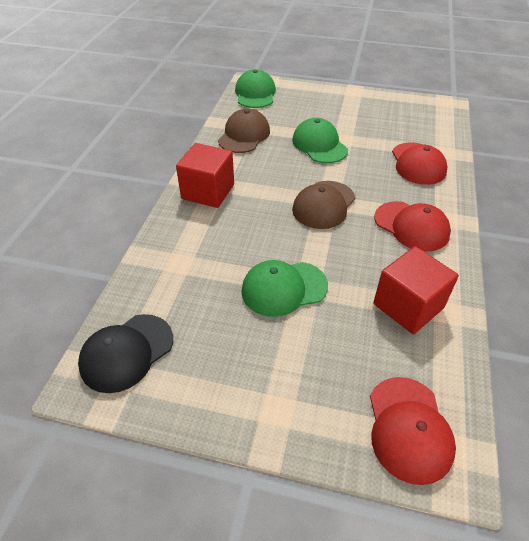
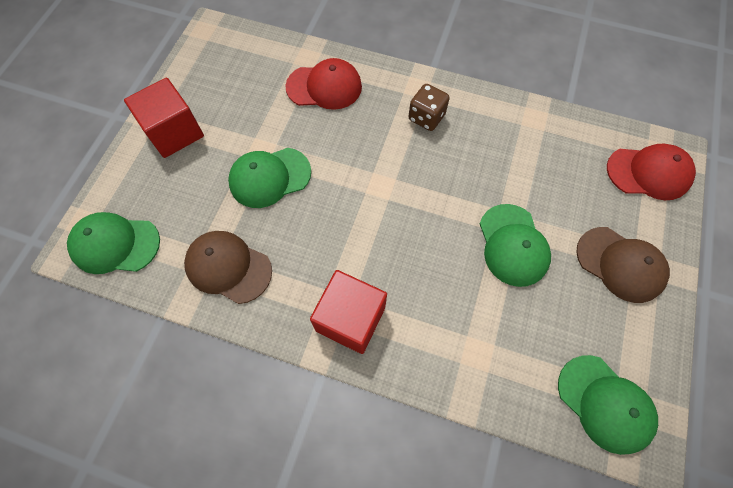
camera: 85 degrees left, 20 degrees up
black cap [78,314,173,393] -> green cap [558,355,658,455]
brown cap [292,181,355,229] -> brown cap moved to [576,227,670,303]
red cube [373,246,459,334] -> red cube moved to [124,78,204,158]
red cap [374,201,451,252] -> brown dice [408,84,450,131]

